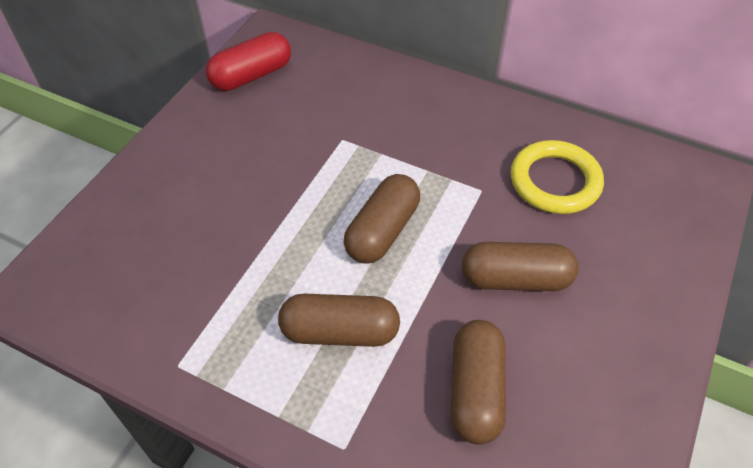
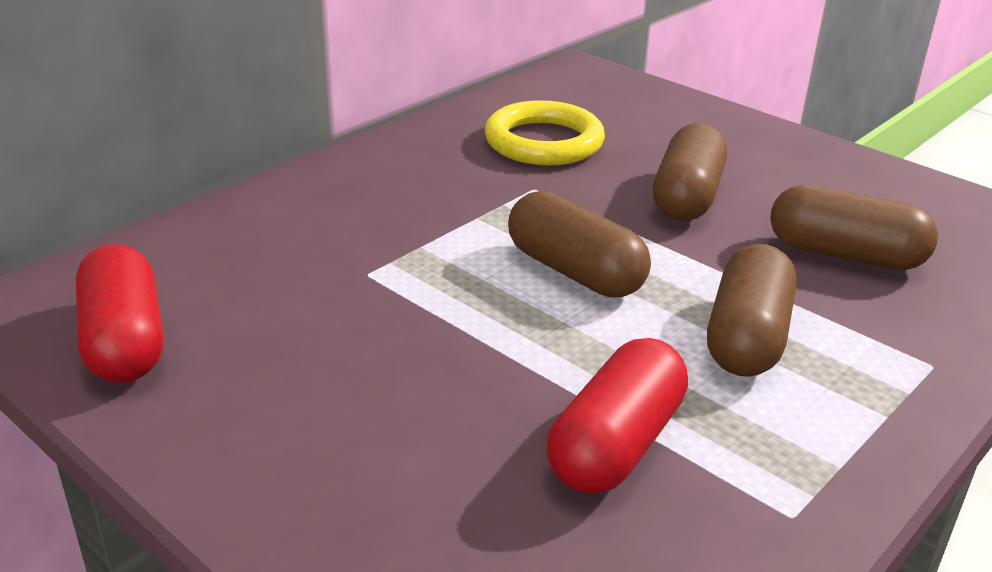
camera: 75 degrees left, 20 degrees down
none -> red capsule [547,338,688,494]

